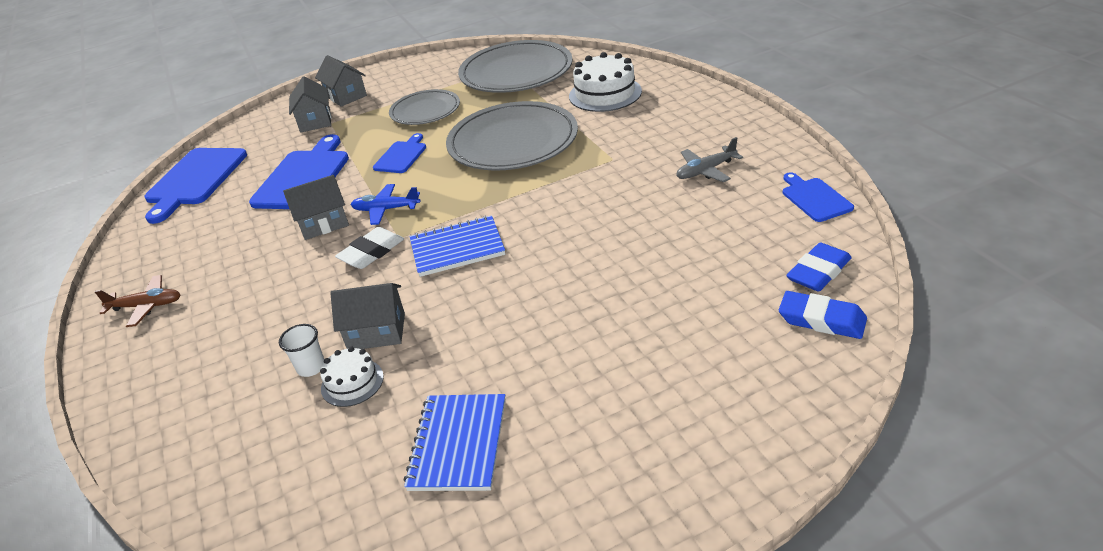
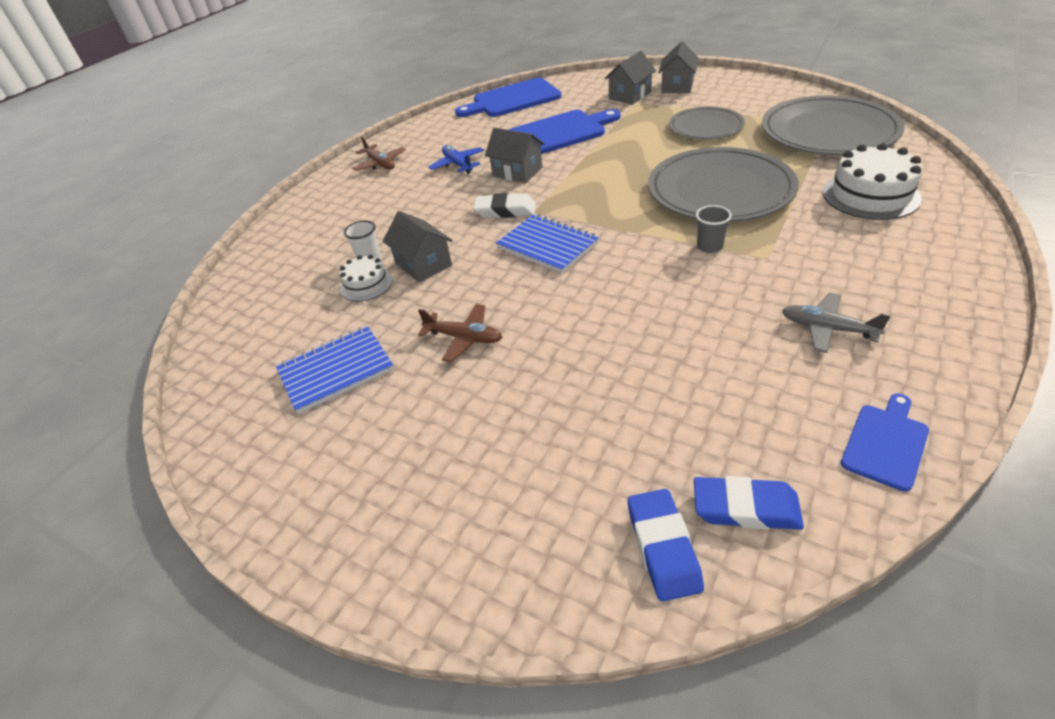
camera: 55 degrees right, 5 degrees up
blue plane [351,184,420,225] -> blue plane moved to [428,145,484,174]
blue cutting board [373,133,426,173] -> none
none -> brown plane [418,304,502,362]
none -> grey cup [696,205,732,253]

